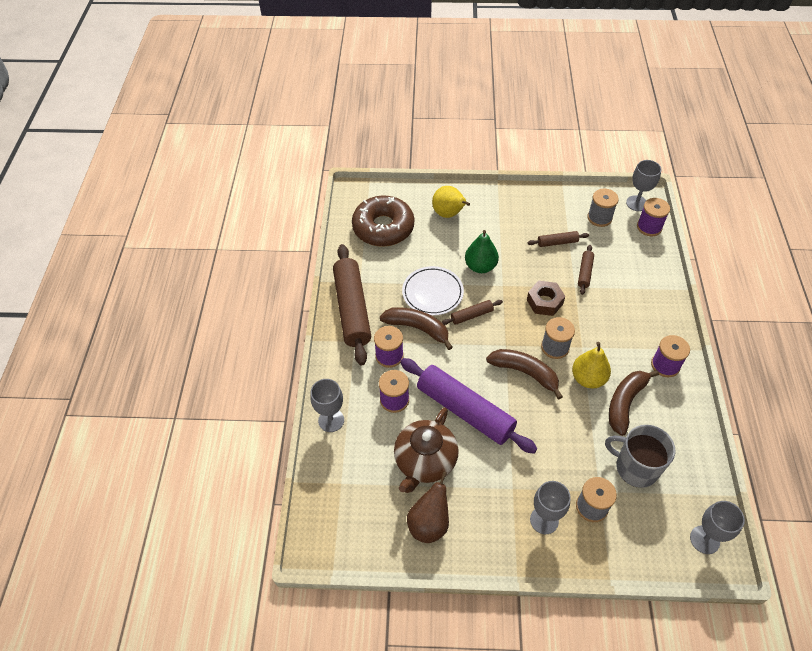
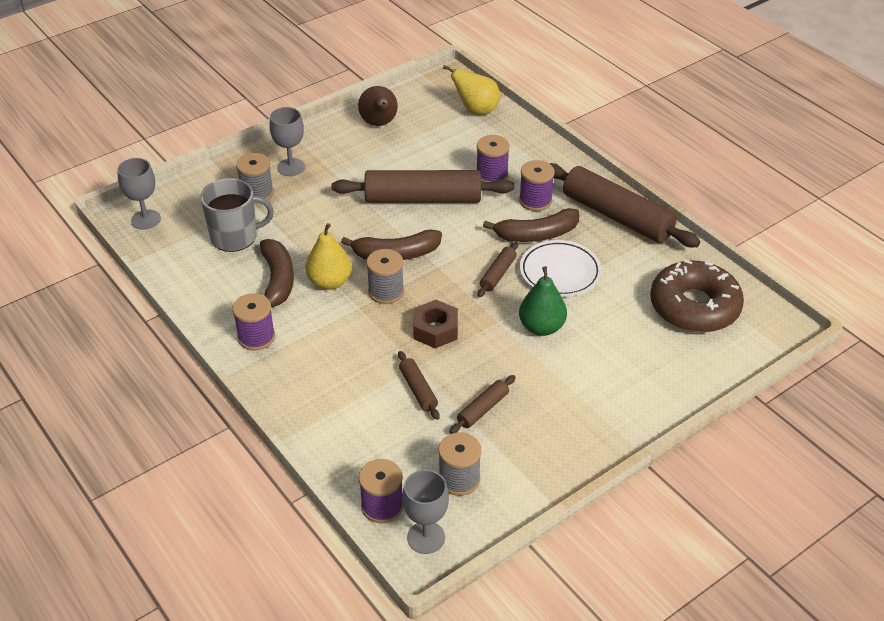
camera: 140 degrees right, 10 degrees down
grey goblet [310,379,344,432] -> none
brown teapot [394,407,459,493] -> none
purple rolling pin [400,358,538,454] -> brown rolling pin [332,170,514,203]
yellow pear [432,186,470,218] -> yellow pear moved to [443,65,500,115]

